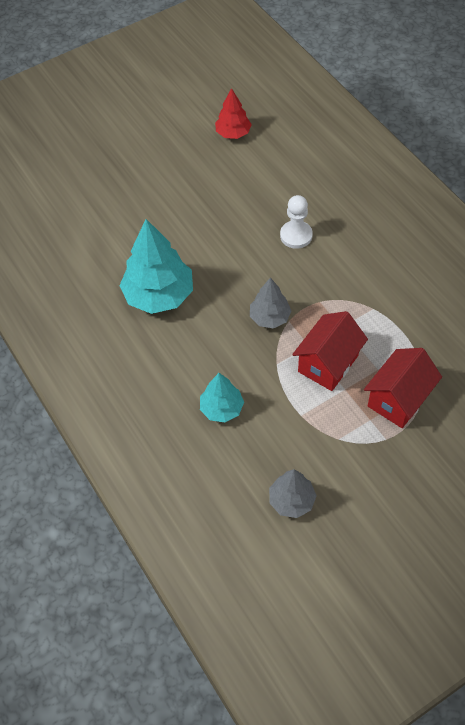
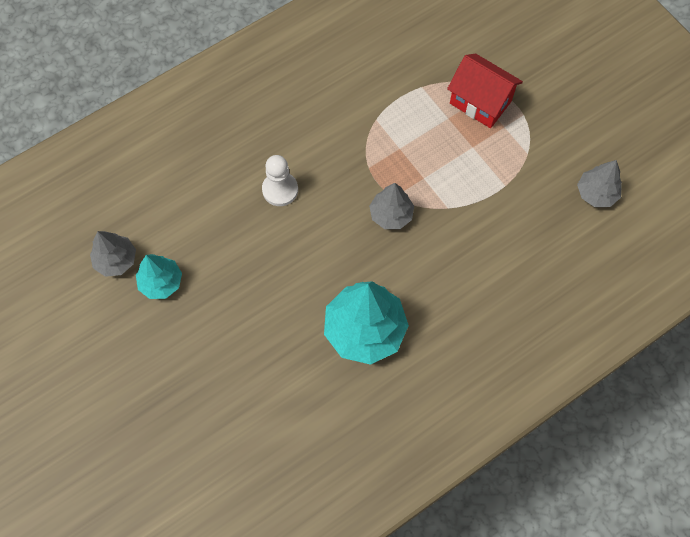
camera: 95 degrees left, 10 degrees up
turquoise tree [200,373,244,422] -> turquoise tree moved to [136,254,182,299]
red tree [215,88,252,139] -> grey tree [90,231,136,277]
red house [292,311,368,391] -> none

